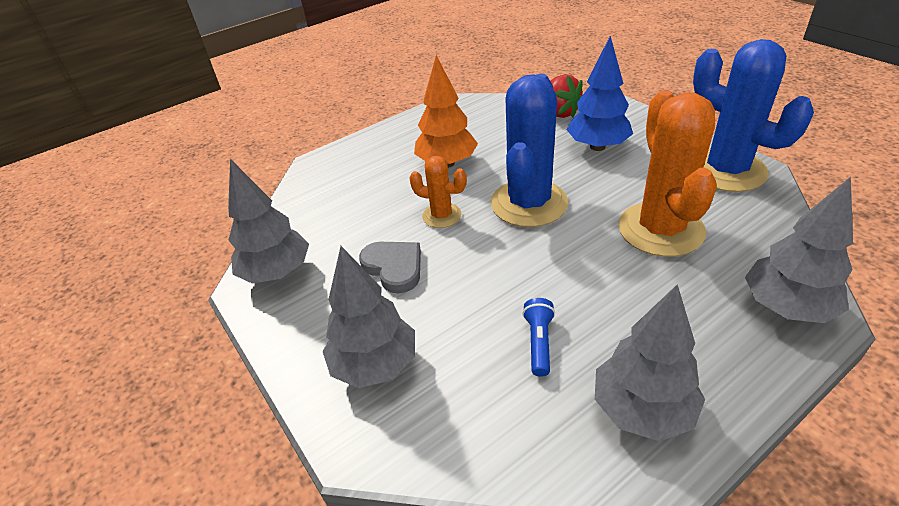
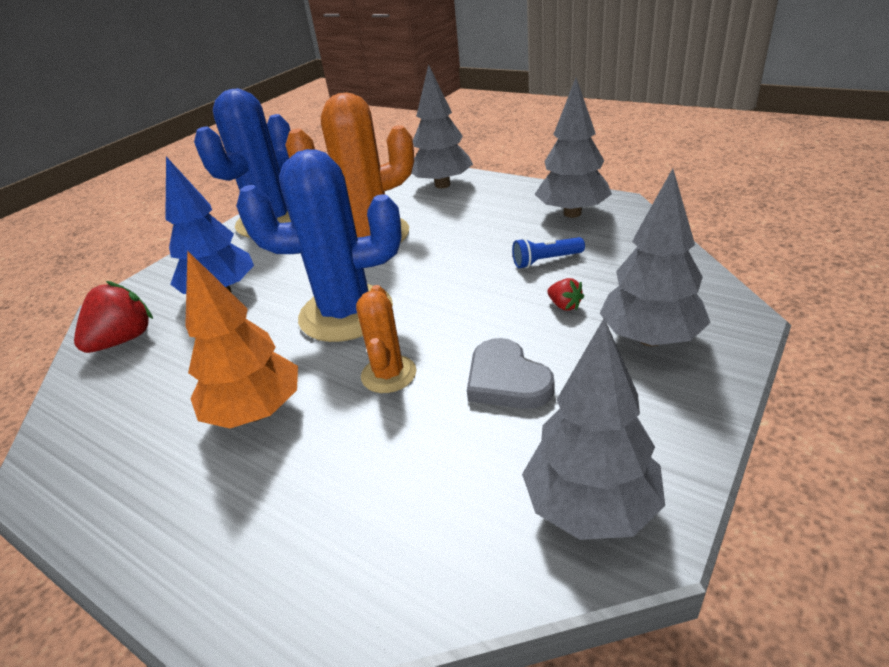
camera: 110 degrees left, 5 degrees down
grey heart [359,242,421,293] -> grey heart turned 60 degrees counterclockwise [467,338,554,409]
none -> red strawberry [547,278,584,311]

